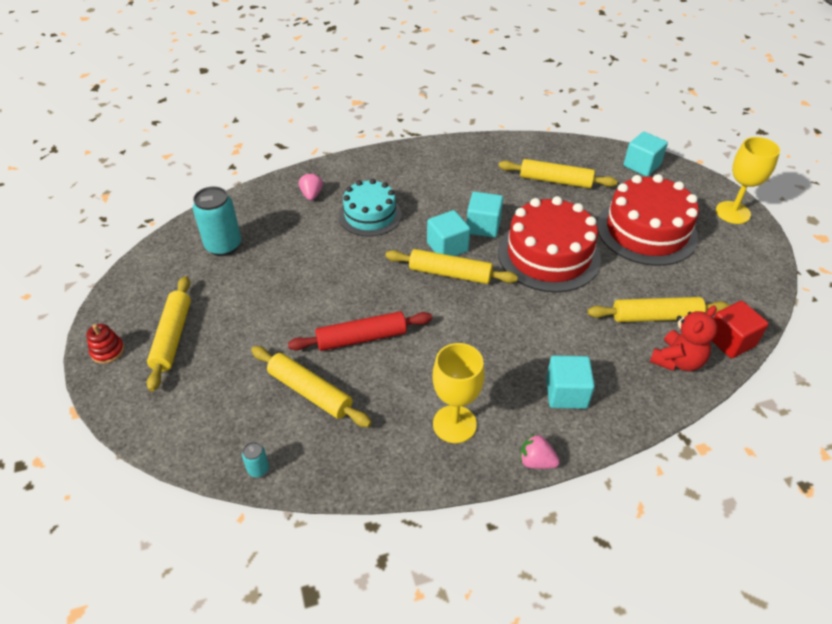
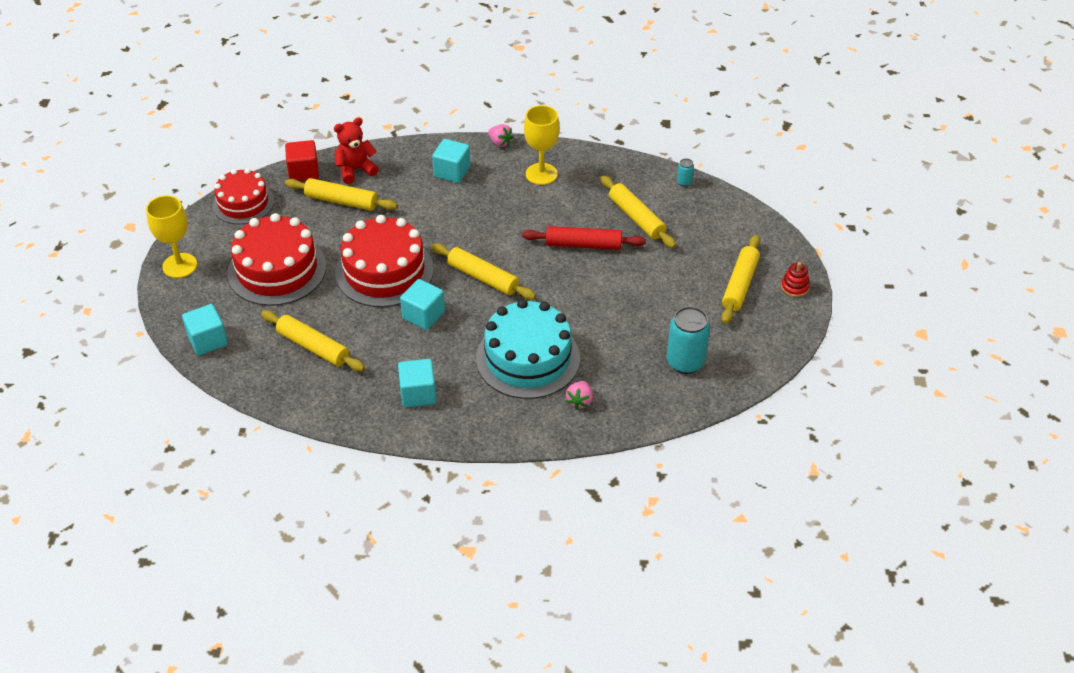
camera: 160 degrees left, 0 degrees up
turquoise cake [339,179,402,236] -> turquoise cake [476,299,580,399], size x1.53
turquoise cube [427,210,470,256] -> turquoise cube moved to [398,359,436,407]
none -> red cake [212,168,274,224]

